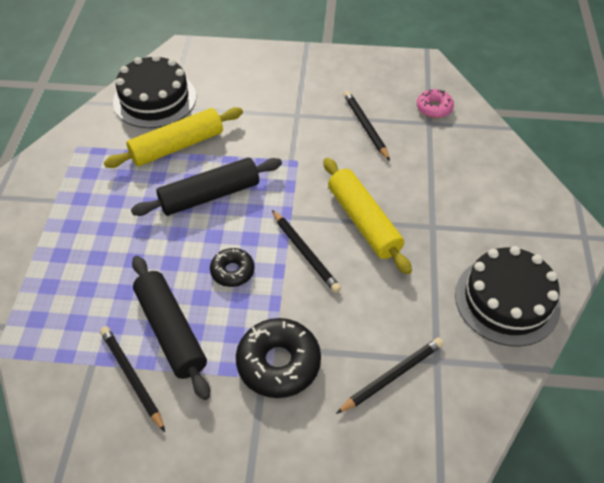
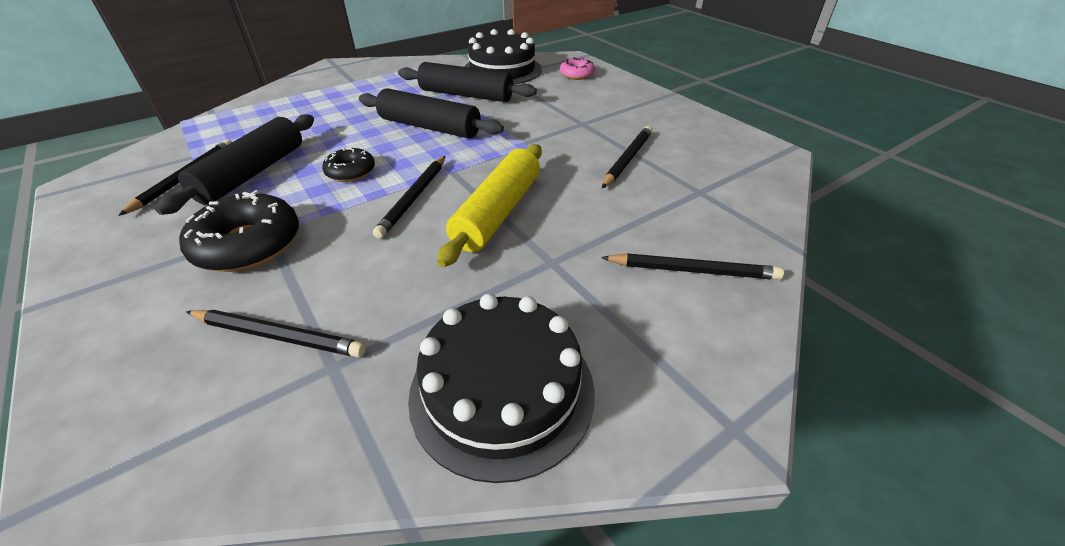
camera: 50 degrees right, 10 degrees down
yellow rolling pin [104,107,243,168] -> black rolling pin [398,62,537,102]
pink donut [417,89,454,118] -> pink donut moved to [560,58,595,80]
none -> black pencil [601,253,784,280]

